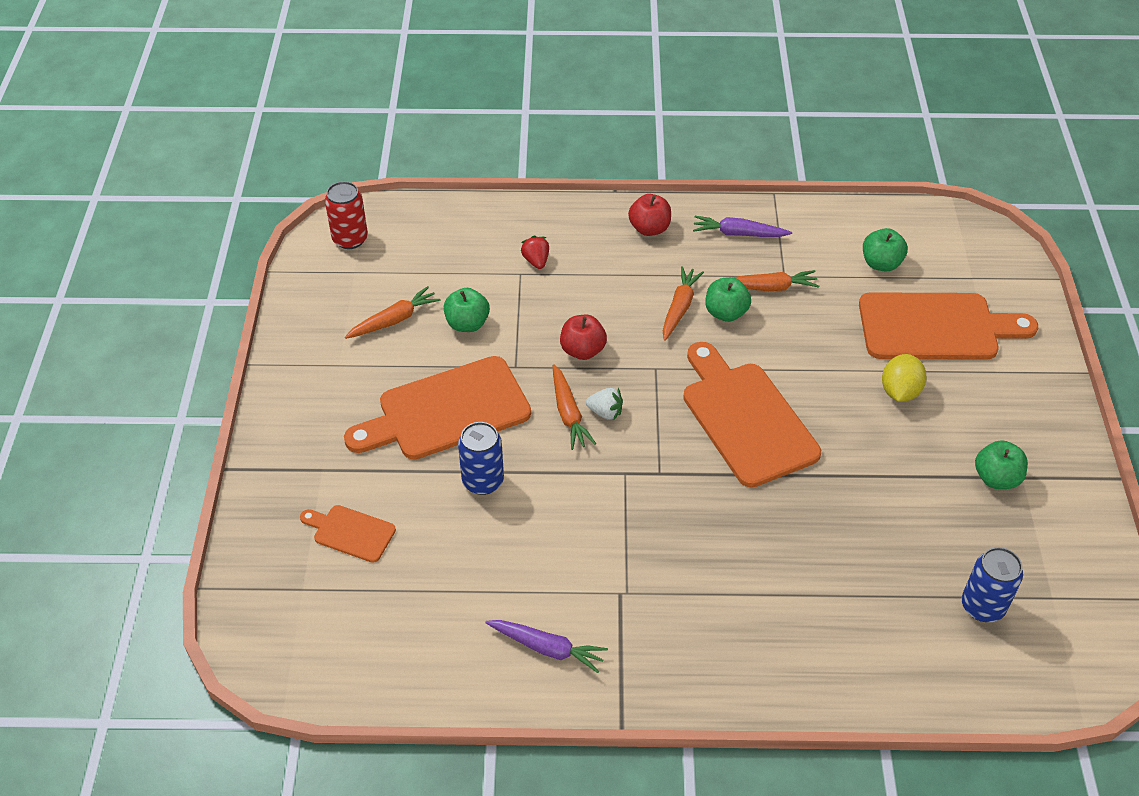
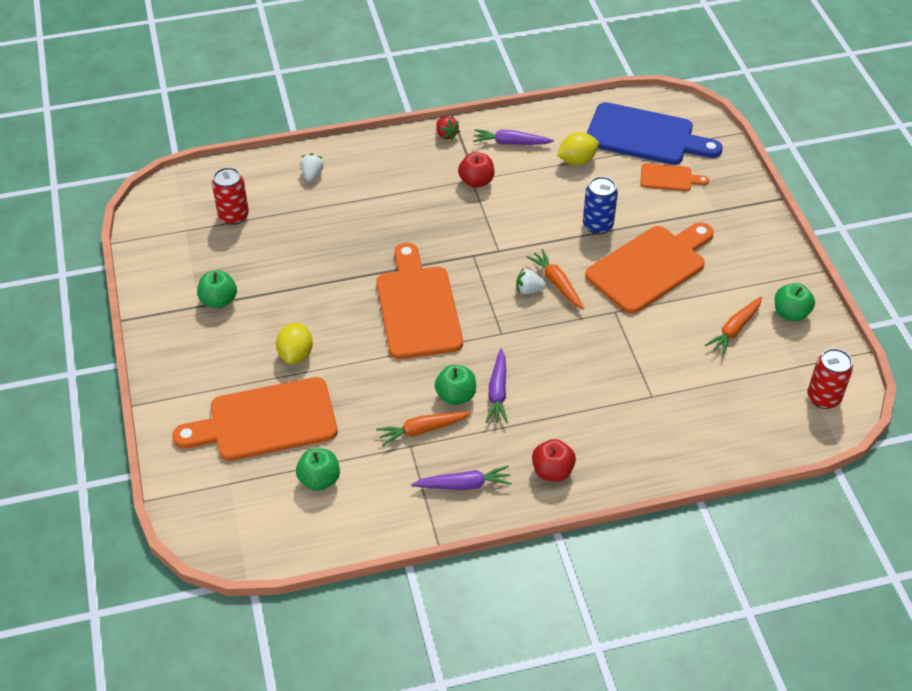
camera: 165 degrees right, 0 degrees up
green apple [444,288,490,332] -> green apple moved to [775,283,815,322]
red strawberry [521,236,549,269] -> red strawberry moved to [436,117,460,140]
red apple [560,315,607,360] -> red apple moved to [458,152,494,188]
orange carrot [663,266,704,341] -> purple carrot [486,348,508,424]
orange cutting board [683,342,821,487] -> orange cutting board turned 150 degrees counterclockwise [376,243,463,359]
blue can [962,547,1023,622] -> red can [212,167,249,225]
none -> white strawberry [300,153,324,181]
none -> yellow lemon [557,132,599,165]
none -> blue cutting board [587,102,723,165]

